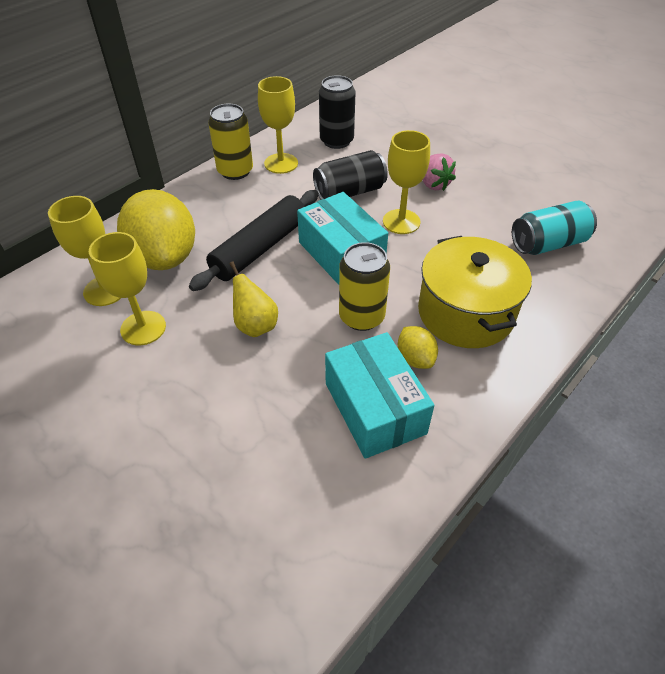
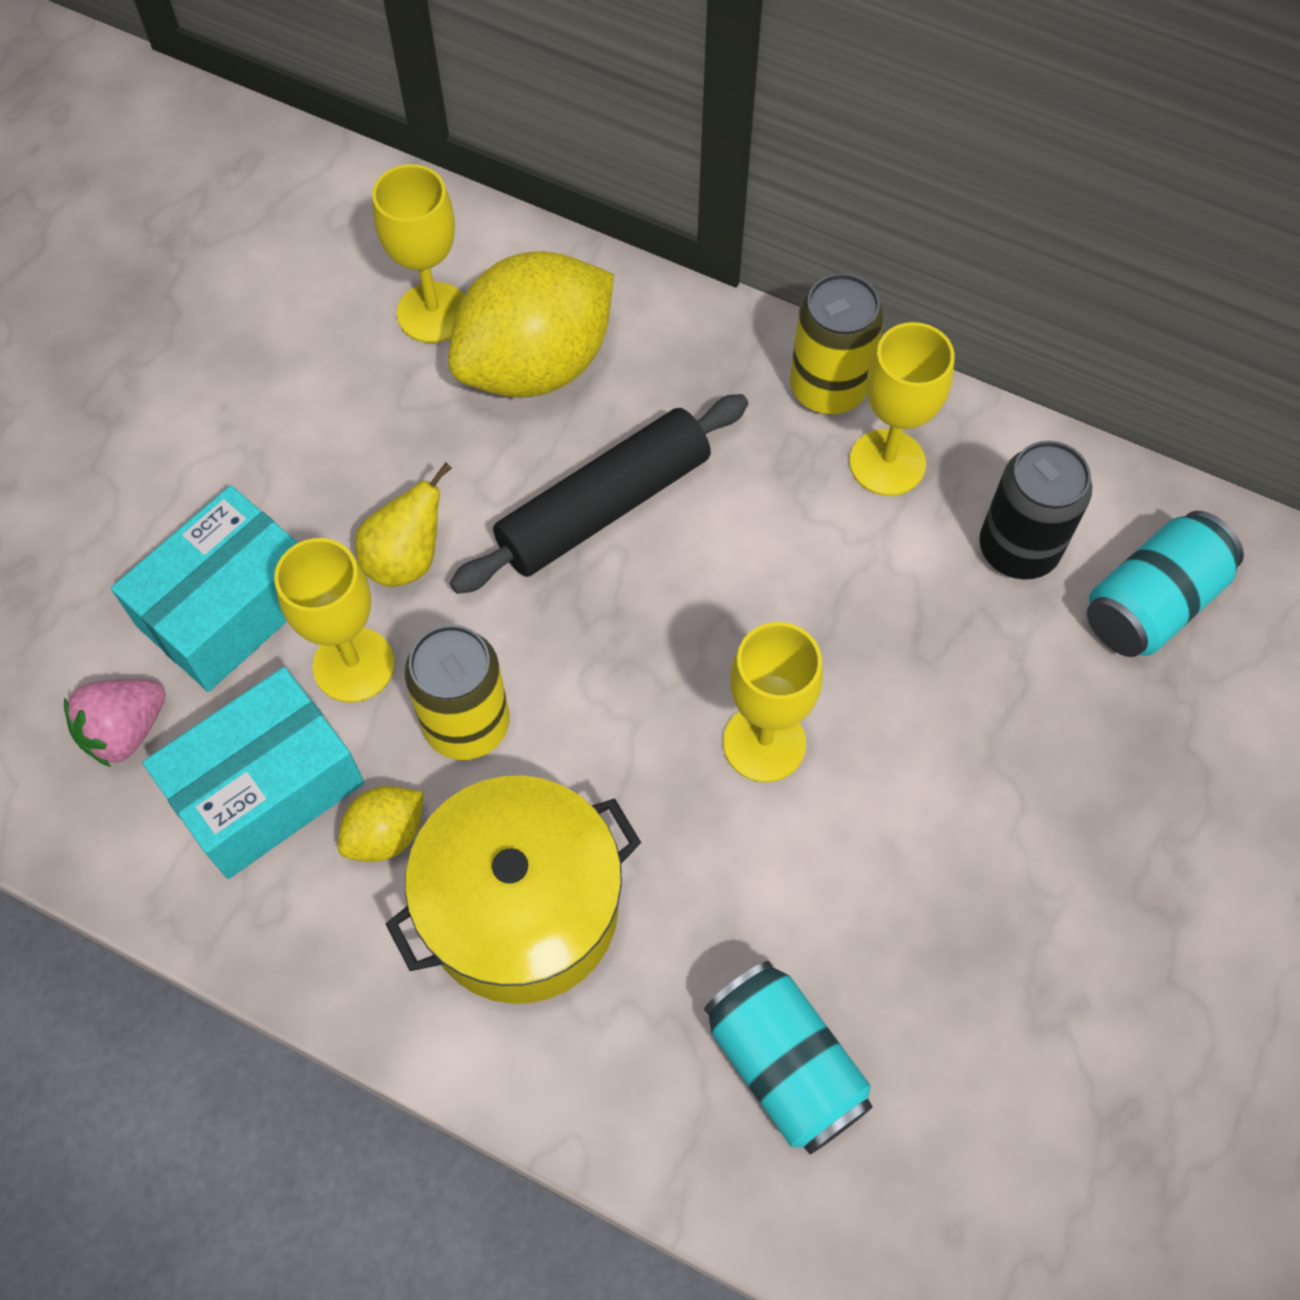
camera: 75 degrees right, 15 degrees up
yellow goblet [89,232,166,345] -> yellow goblet moved to [274,538,394,703]
black rolling pin [189,190,319,291] -> black rolling pin turned 60 degrees counterclockwise [450,394,748,594]
turquoise box [297,192,388,285] -> turquoise box moved to [111,486,298,692]
black can [313,150,388,200] -> none
pink strawberry [423,153,456,191] -> pink strawberry moved to [64,679,165,767]
none -> turquoise can [1087,511,1244,657]

